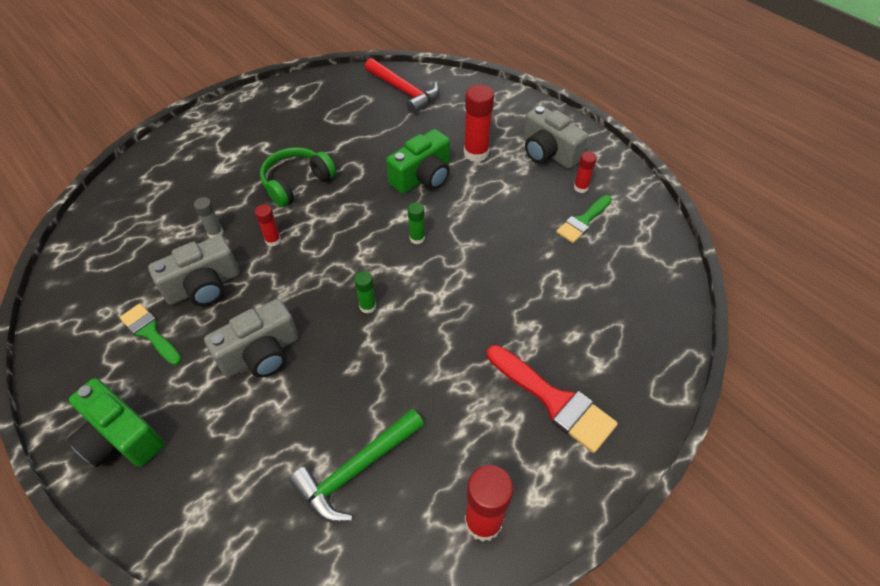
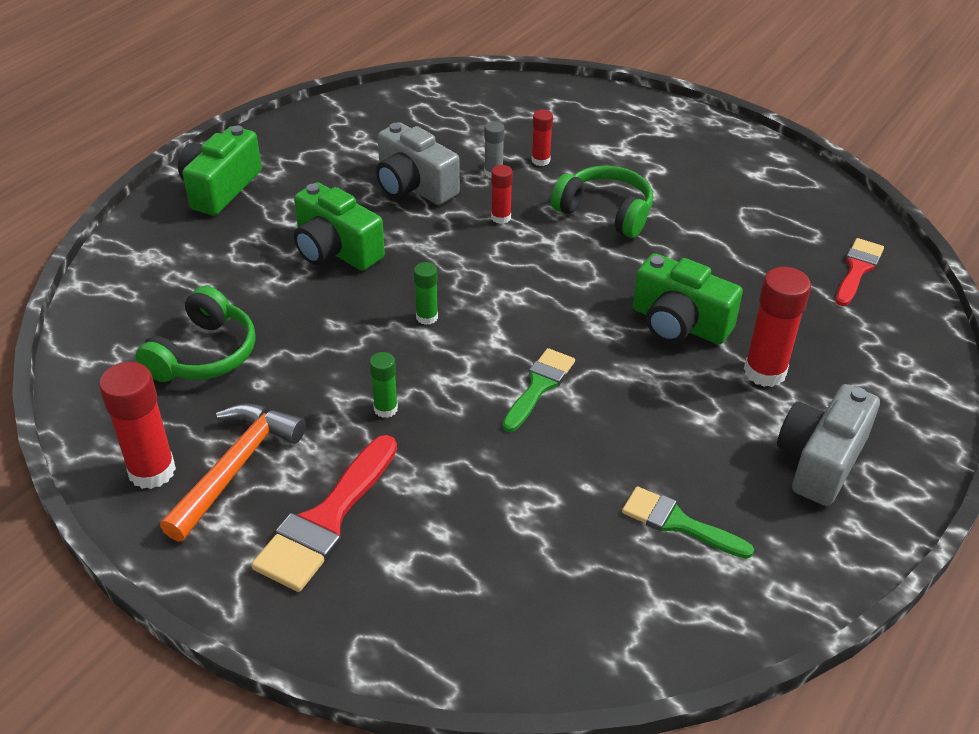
camera: 75 degrees right, 10 degrees down
green brush [120,304,182,365] -> green brush moved to [502,348,575,432]
grey camera [204,299,298,378] -> green camera [294,182,385,271]
green hammer [289,409,424,523] -> green headphones [135,286,256,382]
red hammer [365,58,439,114] -> red brush [835,238,884,306]
green glue stick [407,202,425,244] -> green glue stick moved to [370,352,398,418]
red glue stick [574,152,597,193] -> red glue stick moved to [531,109,553,166]
none -> orange hammer [160,404,306,542]

